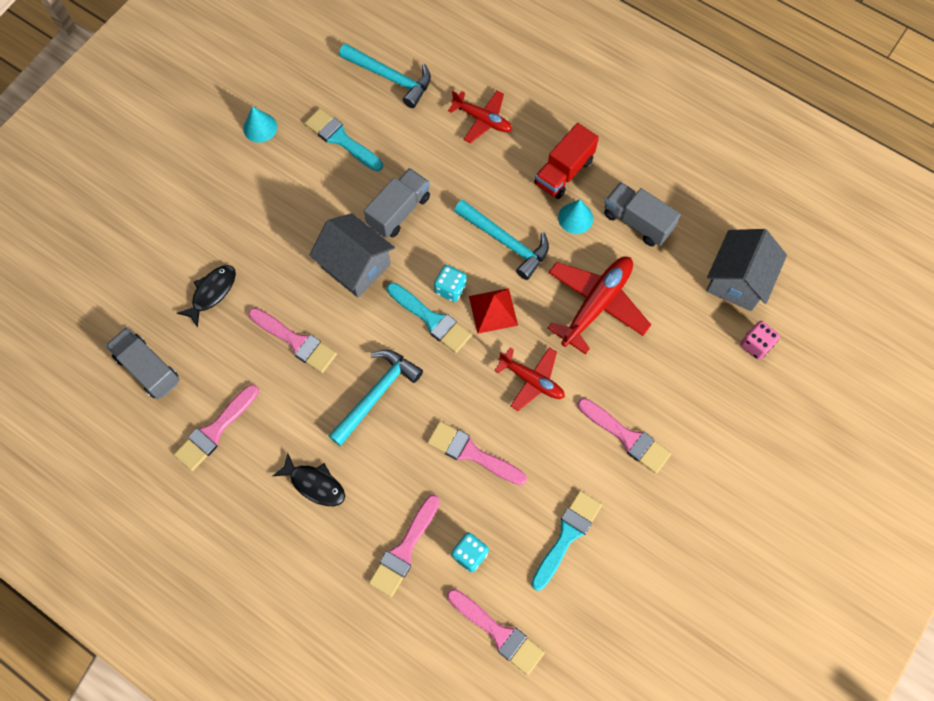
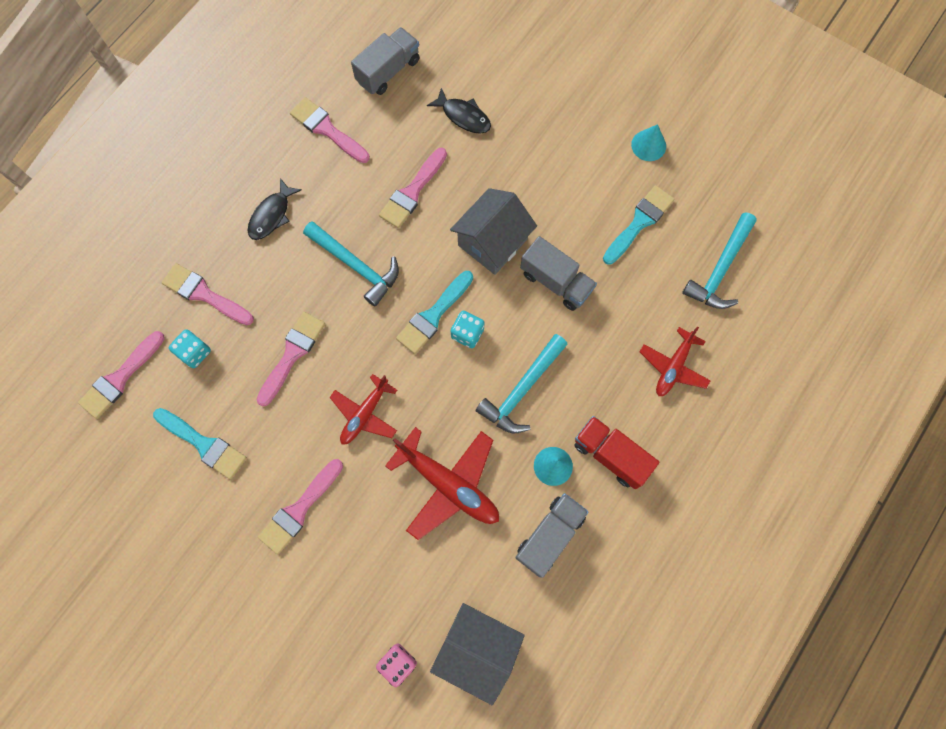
camera: 90 degrees right, 5 degrees up
red pyramid [469,288,518,334] -> none

